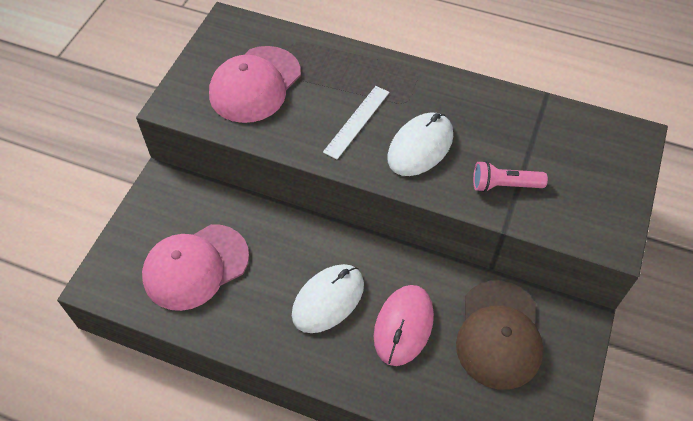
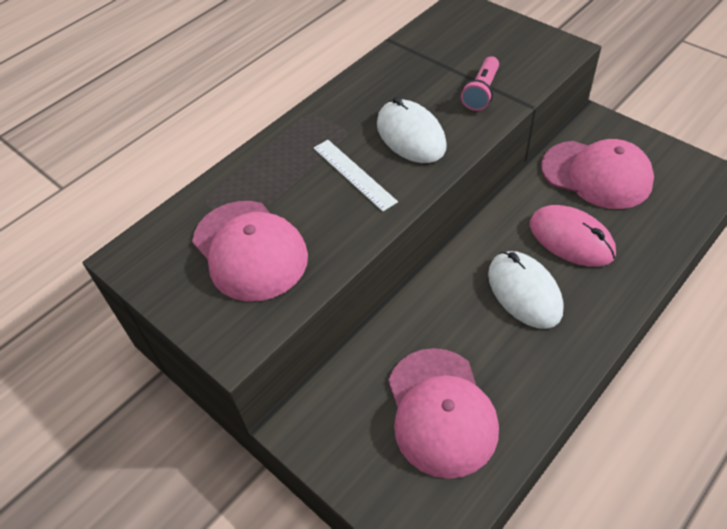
camera: 65 degrees left, 5 degrees down
brown cap [456,281,543,390] -> pink cap [541,139,654,209]

